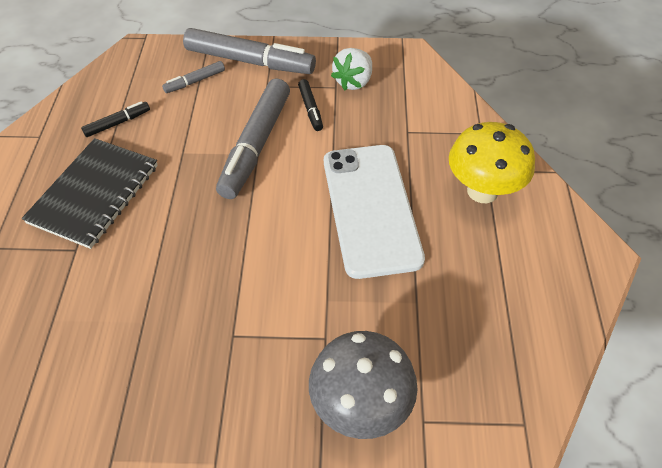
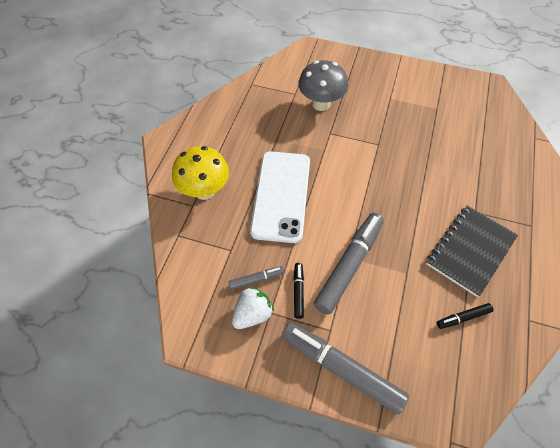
camera: 165 degrees left, 5 degrees up
grey marker [162,61,225,93] -> grey marker moved to [228,266,284,290]

